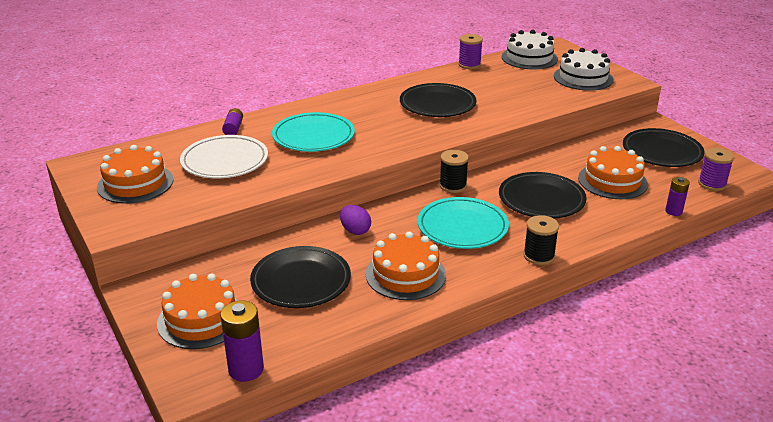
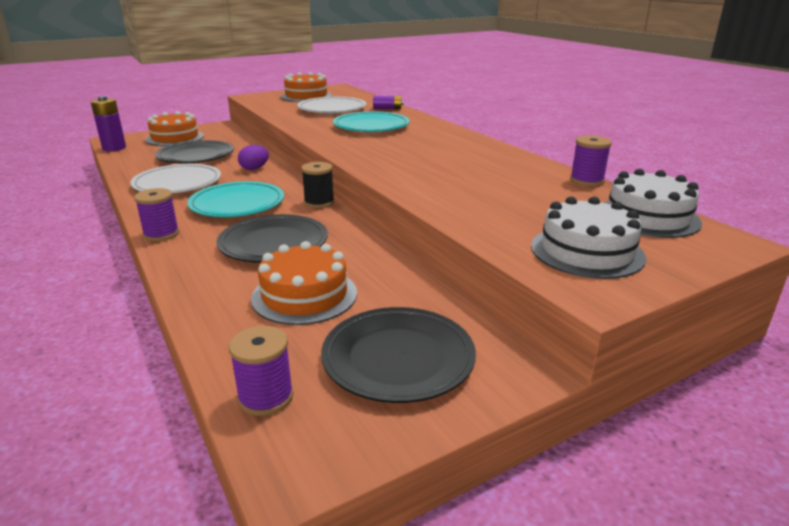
camera: 90 degrees right, 5 degrees down
orange cake [366,232,446,300] -> white plate [130,164,221,193]
black plate [400,83,477,117] -> none
black spool [523,215,559,265] -> purple spool [134,188,179,241]
purple battery [665,177,690,216] -> none

